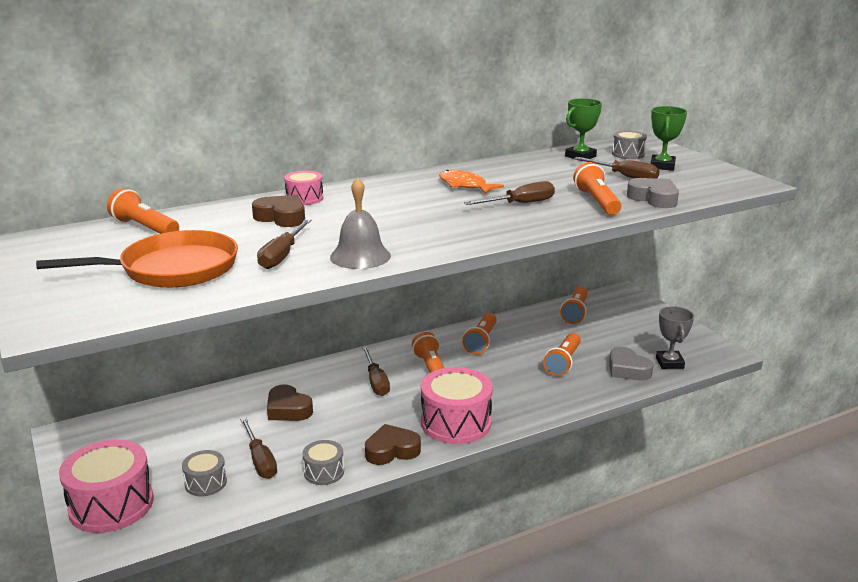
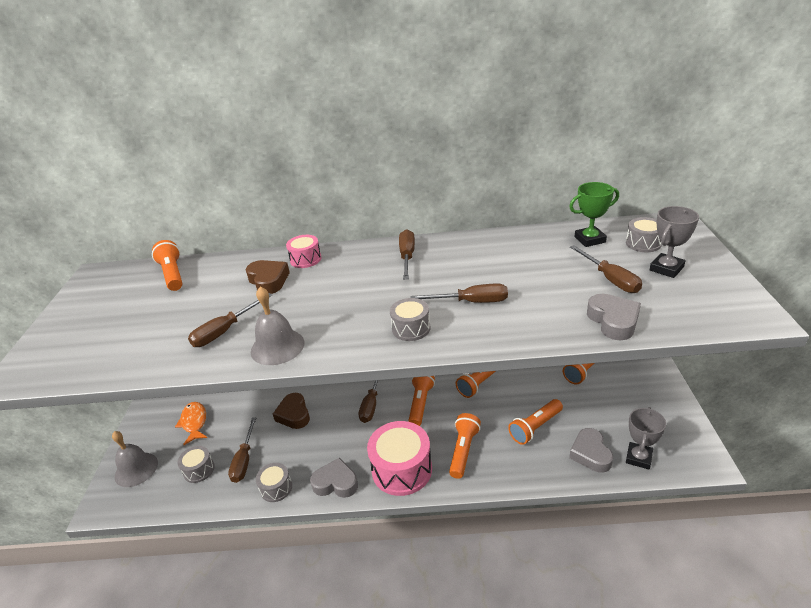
camera: 30 degrees right, 10 degrees up
orange pan [36,230,238,288] -> none
pink drum [59,439,154,533] -> grey bell [112,431,158,487]
brown heart [365,424,421,465] -> grey heart [310,458,358,498]
orange fish [439,170,504,194] -> orange fish moved to [175,402,207,445]
orange flashlight [573,162,621,215] -> orange flashlight moved to [449,413,481,479]
green trophy [651,106,687,171] -> grey trophy [650,206,699,278]
none -> grey drum [390,298,430,341]
none -> brown screwdriver [399,229,415,280]

